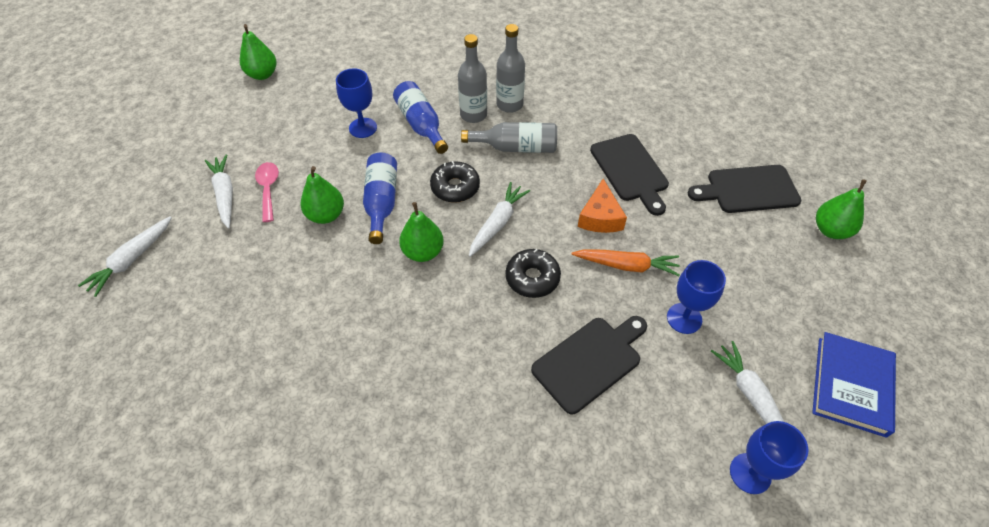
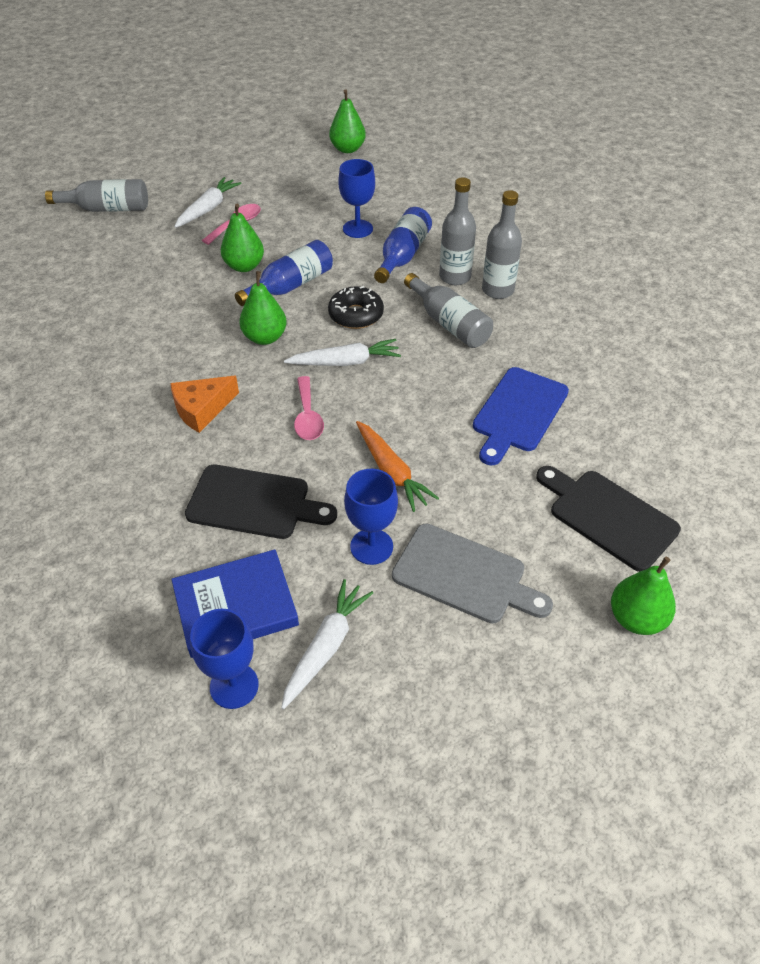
camera: 50 degrees right, 5 degrees down
white carrot [78,216,172,297] -> grey bottle [45,179,148,212]
black donut [506,249,561,298] -> pink spoon [294,376,324,440]
orange cheese [578,179,627,233] -> orange cheese moved to [170,376,239,433]
black cutting board [590,134,669,216] -> blue cutting board [473,367,569,465]
blue book [812,332,896,438] -> blue book moved to [171,549,299,658]
none -> grey cutting board [392,524,553,623]

